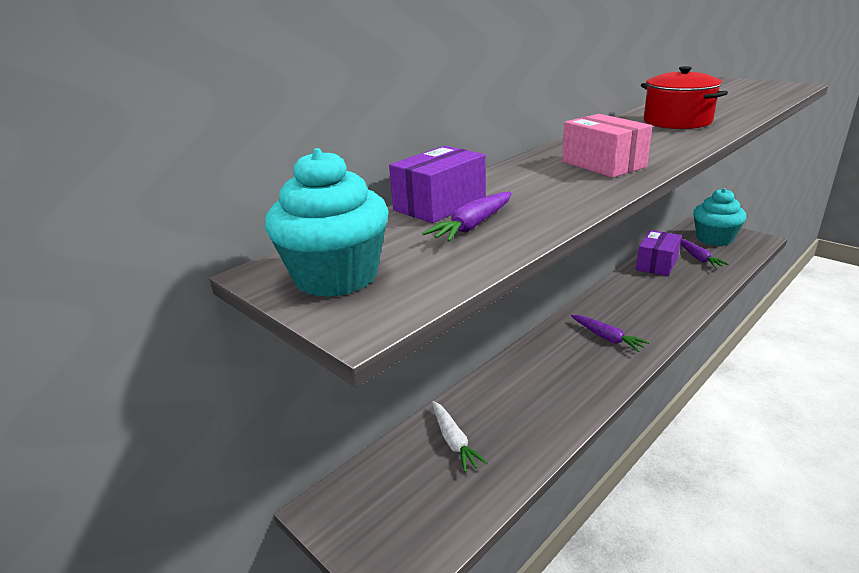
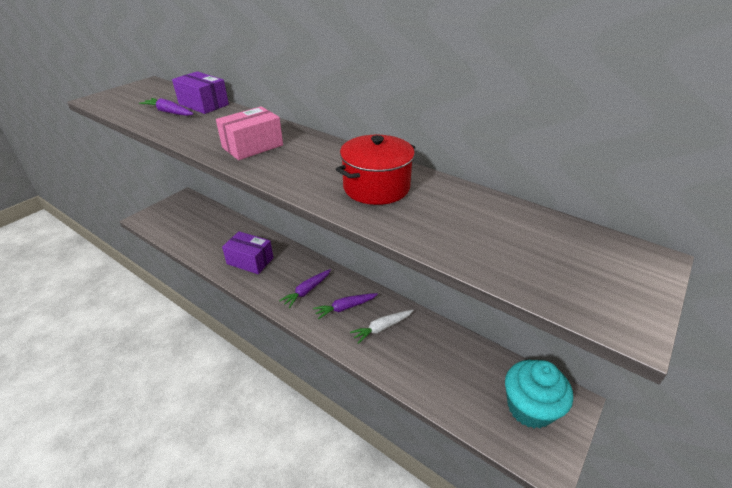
camera: 80 degrees right, 10 degrees up
turquoise cupcake [265,148,389,297] -> none
white carrot [432,401,488,472] -> white carrot moved to [350,310,414,344]
purple box [636,230,682,276] -> purple box moved to [222,231,273,274]
purple carrot [680,239,729,268] -> purple carrot moved to [313,293,378,320]

